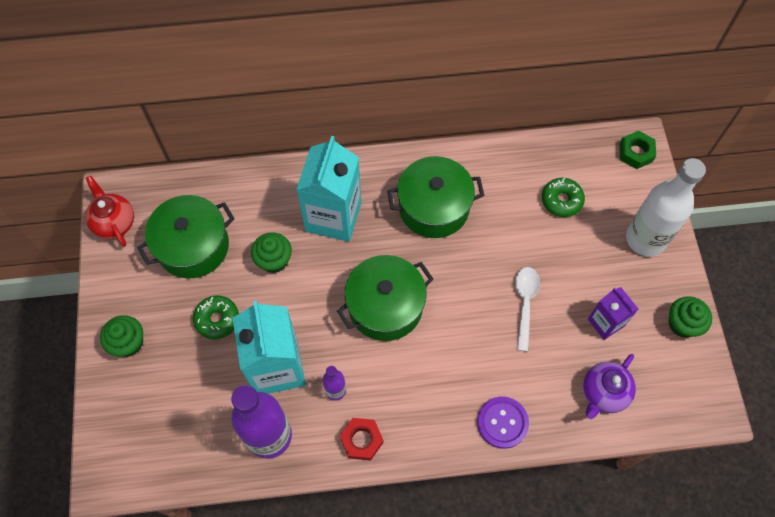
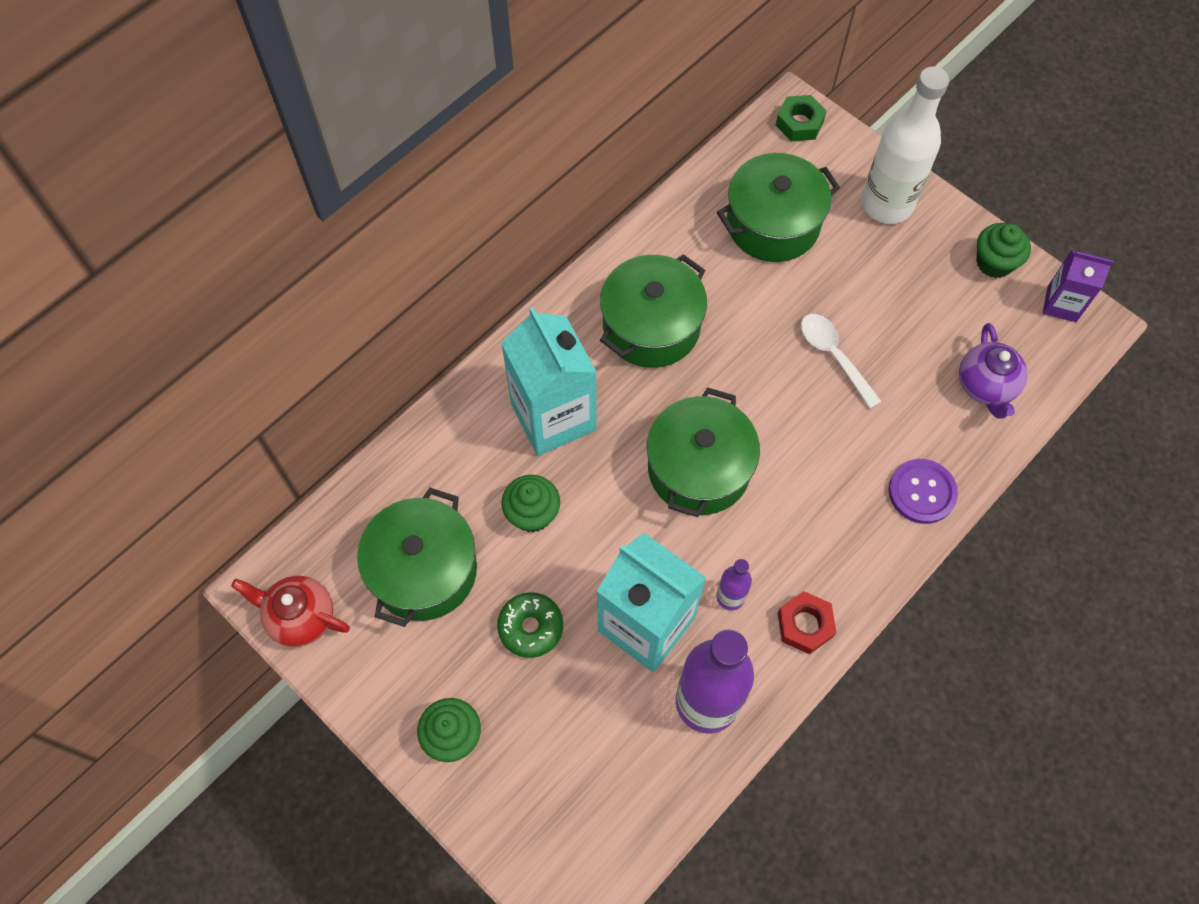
camera: 40 degrees left, 0 degrees up
green donut [542,178,585,217] -> green pot [717,153,840,262]
purple carton [588,287,638,340] -> purple carton moved to [1043,250,1113,322]

